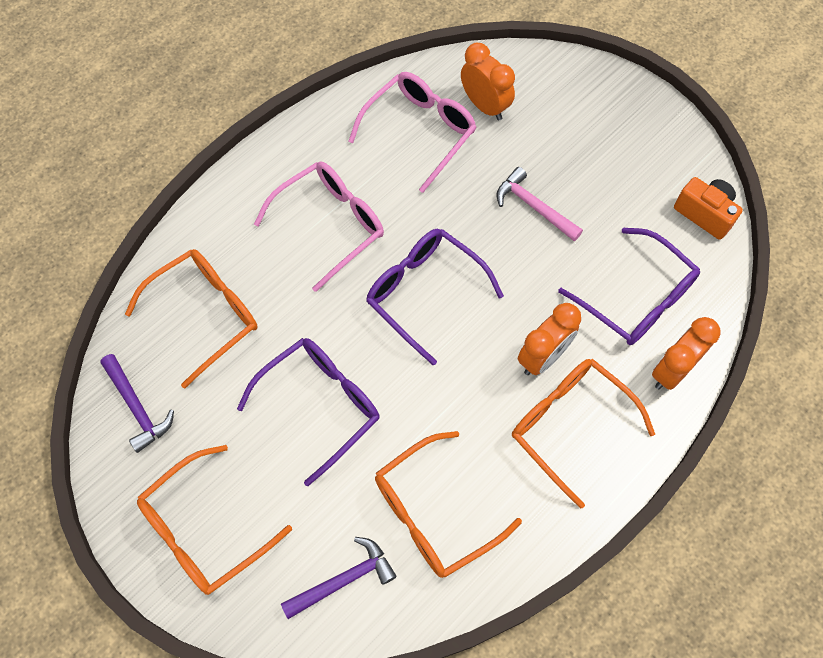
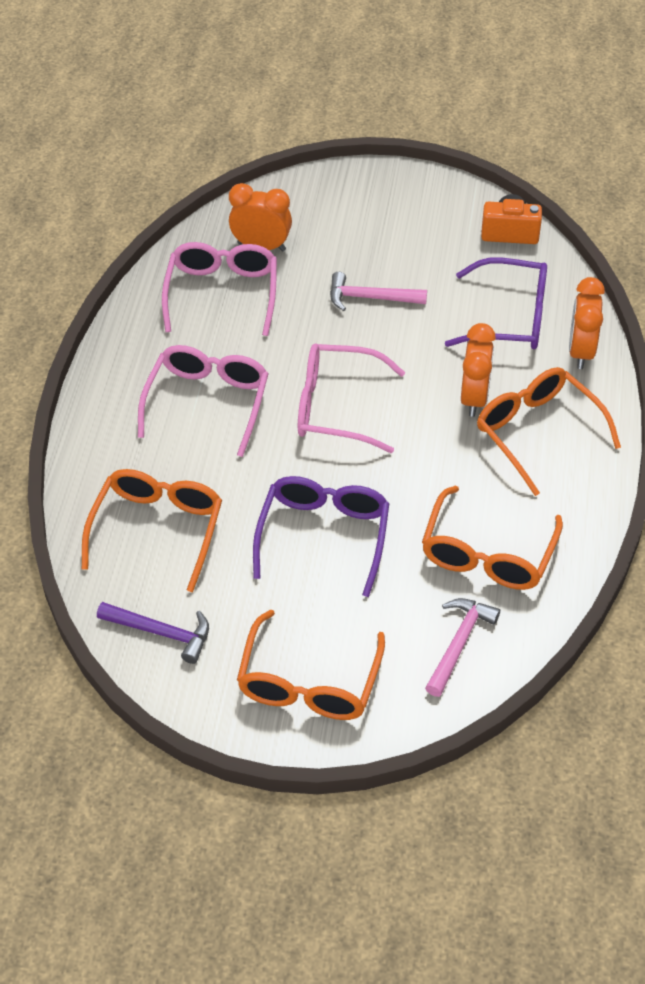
camera: 35 degrees left, 15 degrees down
purple hammer [281,537,397,619] -> pink hammer [425,598,500,697]
purple glasses [366,229,504,365] -> pink glasses [298,343,405,453]
orange glasses [512,359,655,509] -> orange glasses turned 45 degrees clockwise [477,367,621,496]

